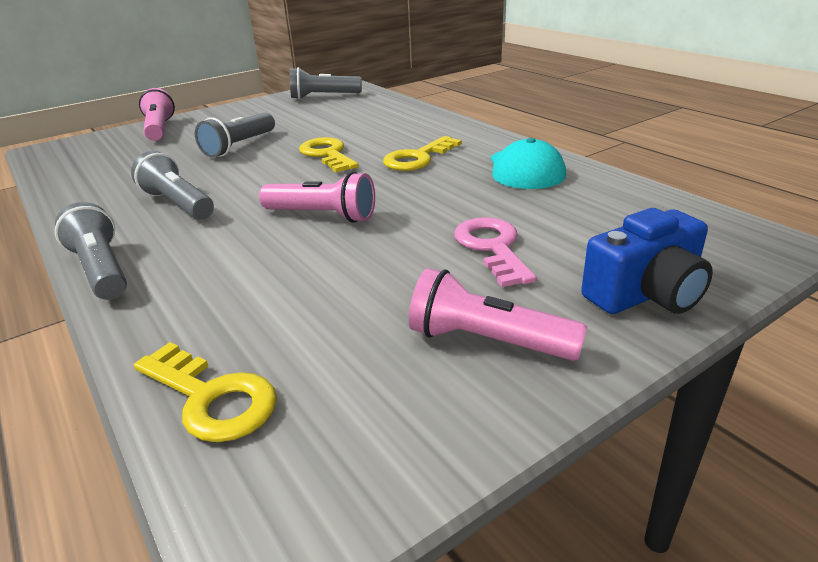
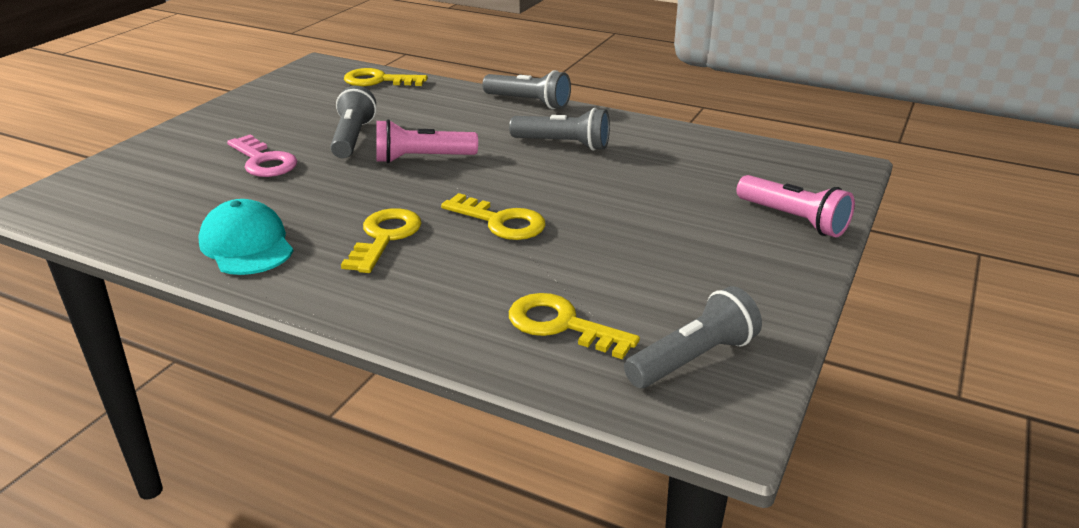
camera: 150 degrees right, 0 degrees up
grey flashlight [195,113,275,157] -> grey flashlight moved to [330,86,376,158]
pink flashlight [409,268,587,361] -> none
blue camera [581,208,713,314] -> none
none -> yellow key [509,293,640,359]

